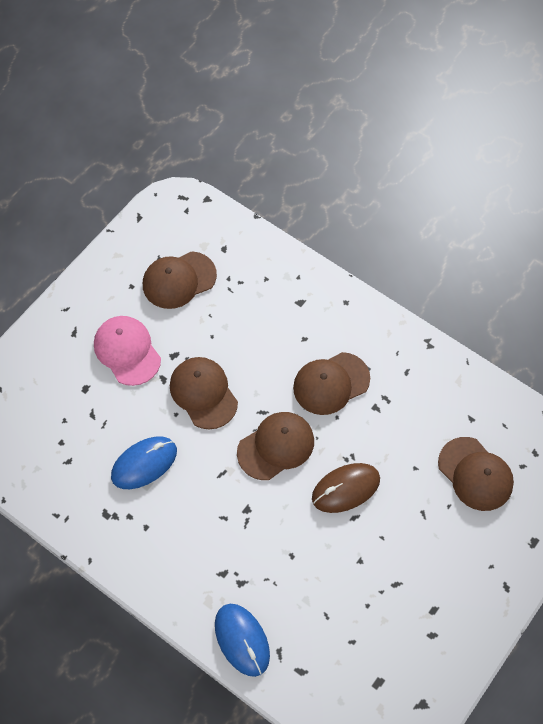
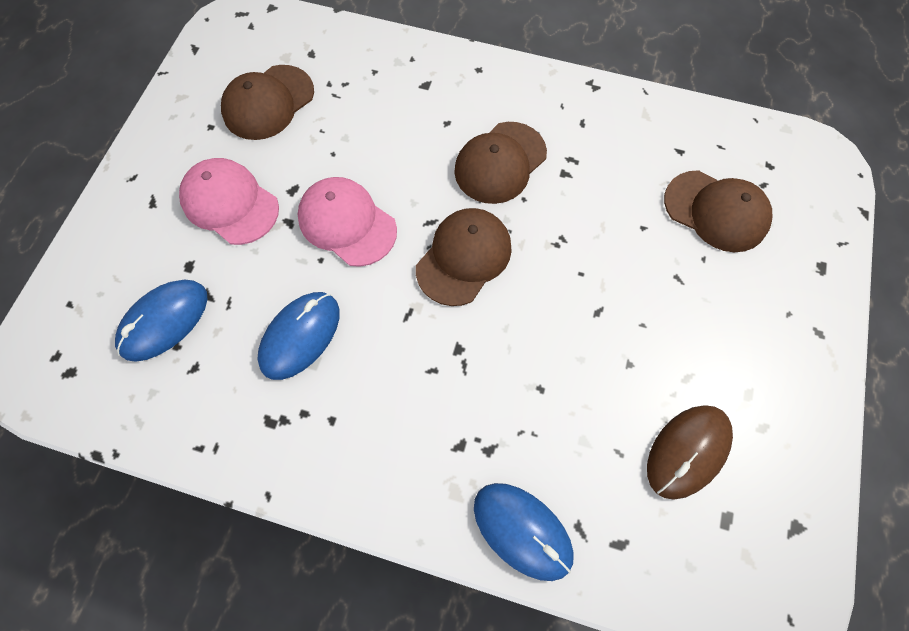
camera: 20 degrees left, 5 degrees up
brown cap [170,357,238,429] -> pink cap [297,177,397,267]
brown mouse [312,463,380,513] -> brown mouse moved to [647,405,733,500]
none -> blue mouse [115,280,208,362]

